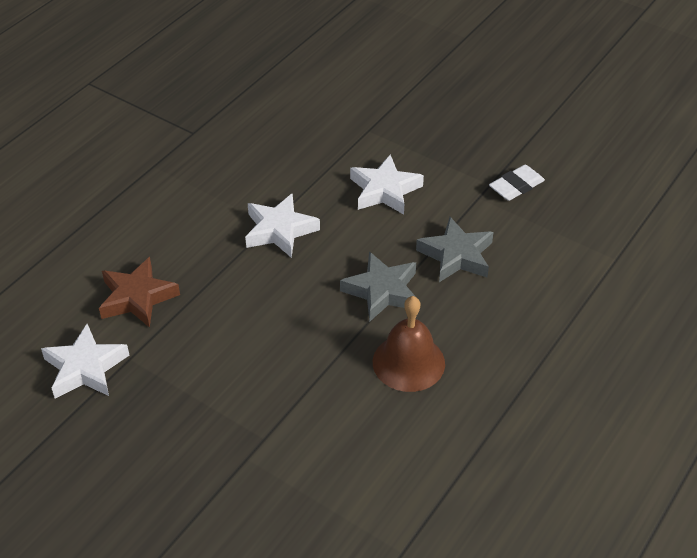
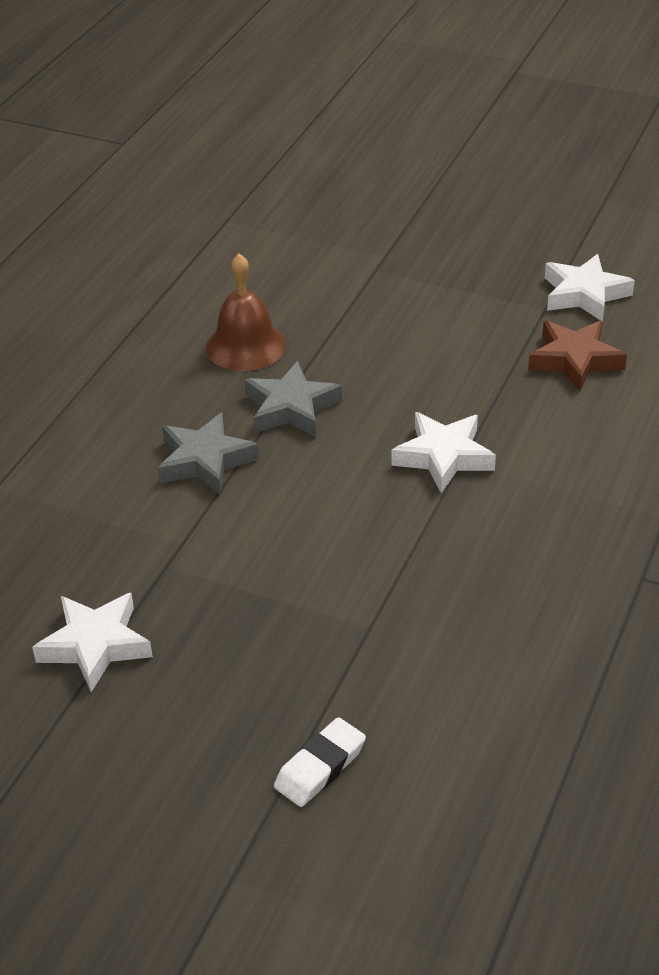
camera: 170 degrees right, 5 degrees down
white star [350,154,424,215] -> white star moved to [32,593,153,692]
white eraser [489,165,545,201] -> white eraser moved to [274,717,366,807]

